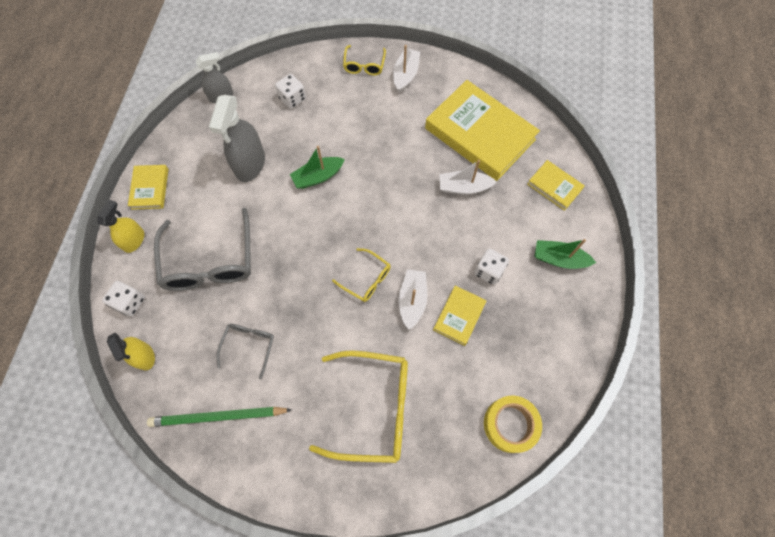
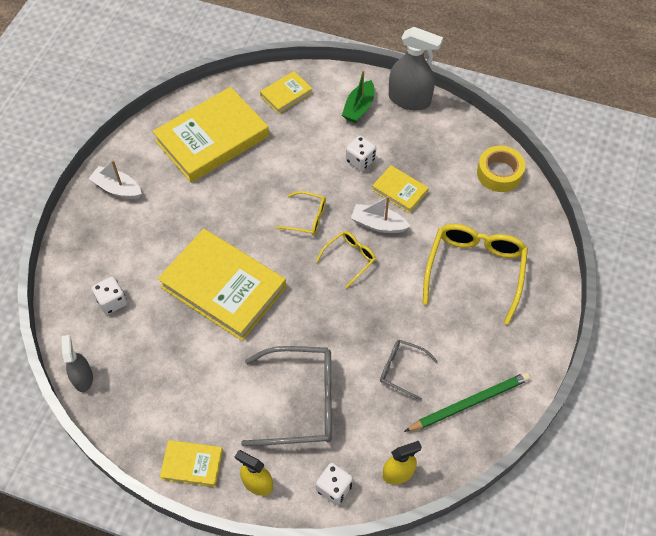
camera: 80 degrees left, 10 degrees down
green pencil [147,407,292,427] -> green pencil turned 120 degrees counterclockwise [404,372,530,432]
grey spray bottle [209,95,265,182] -> grey spray bottle moved to [389,27,443,110]
green boat [290,146,345,189] -> yellow book [158,229,286,341]
yellow glasses [343,45,386,75] -> yellow glasses moved to [276,191,326,235]
white boat [439,160,497,195] -> none

